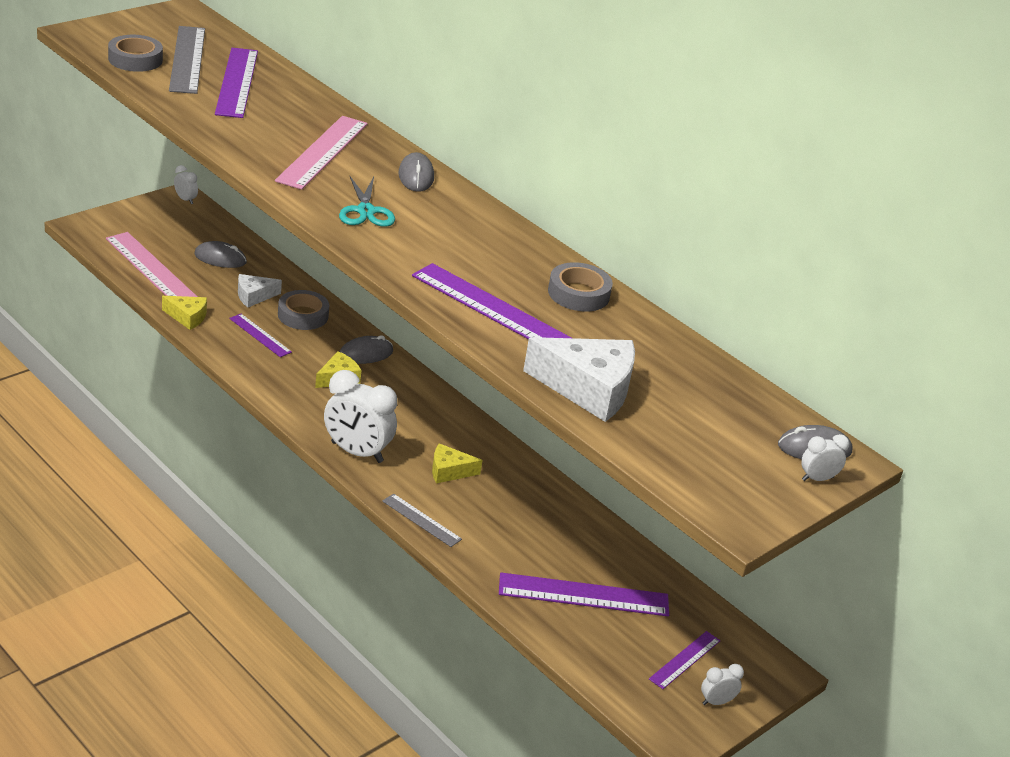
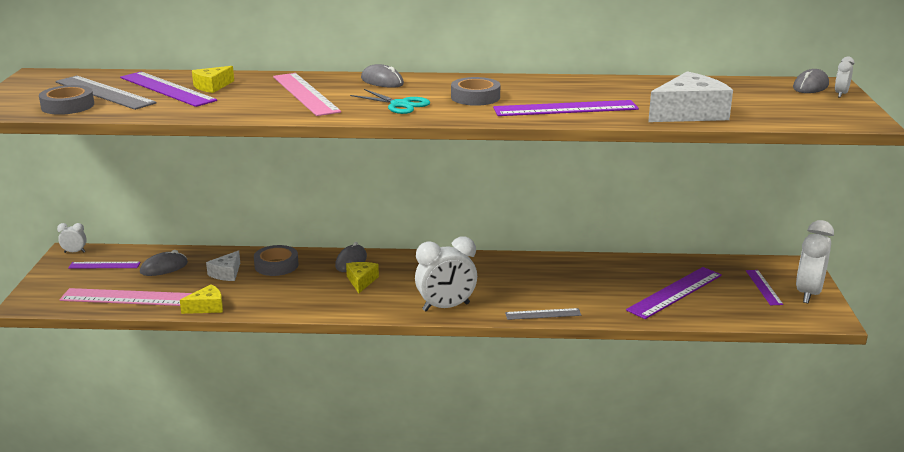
camera: 40 degrees left, 10 degrees down
purple ruler [229,314,292,357] -> purple ruler moved to [68,262,141,269]
yellow cheese [432,443,483,483] -> yellow cheese moved to [192,66,234,93]
grey tape [548,262,613,312] -> grey tape moved to [451,77,500,106]
white clock [701,664,744,705] -> white clock [796,220,834,303], size x2.12

